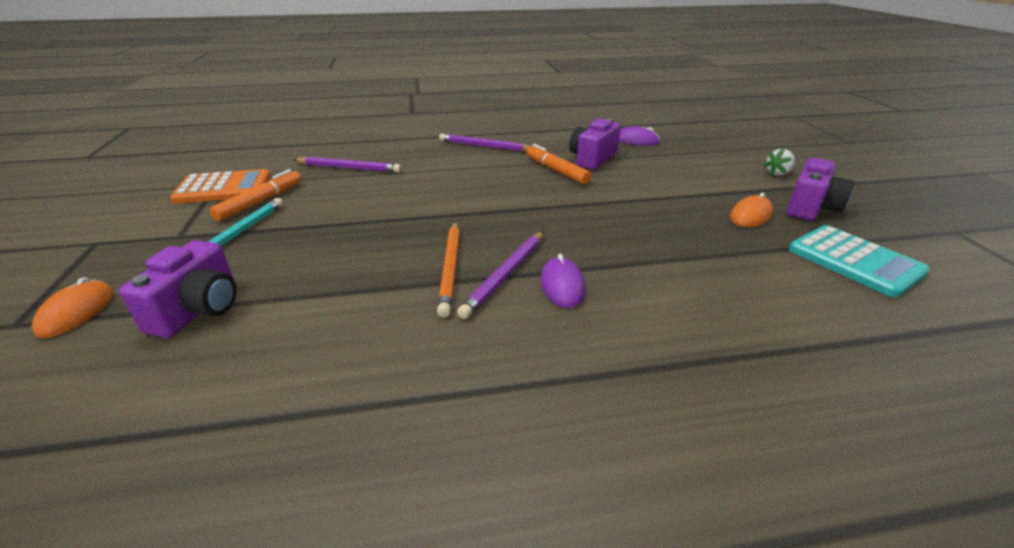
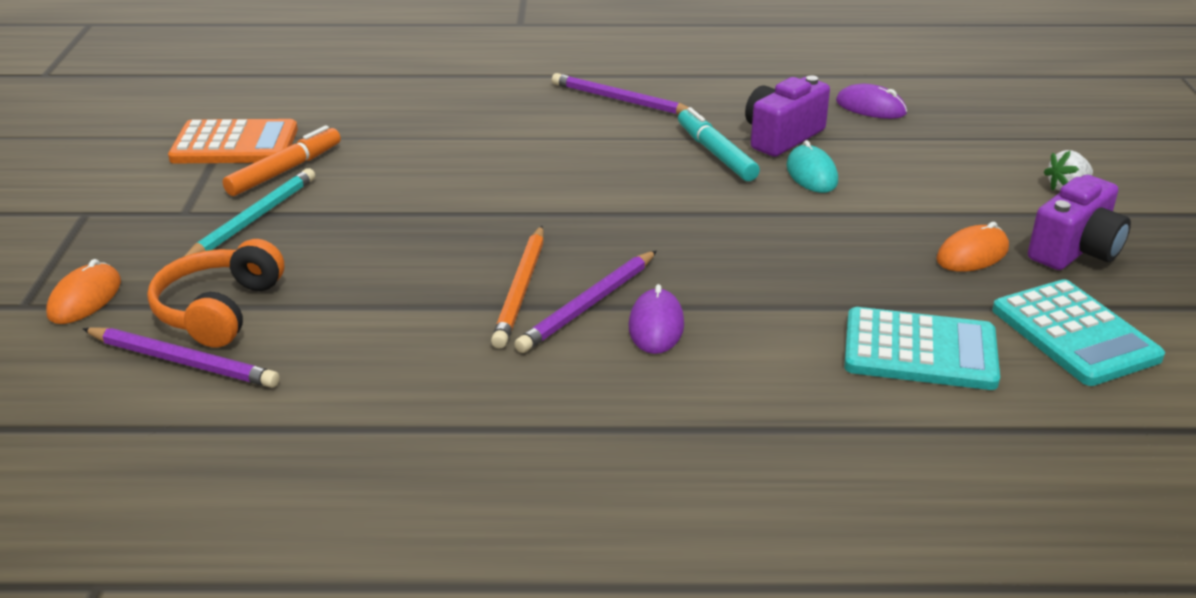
camera: 10 degrees right, 0 degrees up
purple camera [119,240,237,338] -> orange headphones [147,239,284,348]
purple pencil [293,157,401,173] -> purple pencil moved to [83,327,280,388]
orange marker [526,144,591,184] -> turquoise marker [678,107,760,181]
none -> turquoise mouse [786,140,838,193]
none -> turquoise calculator [844,307,1000,390]

